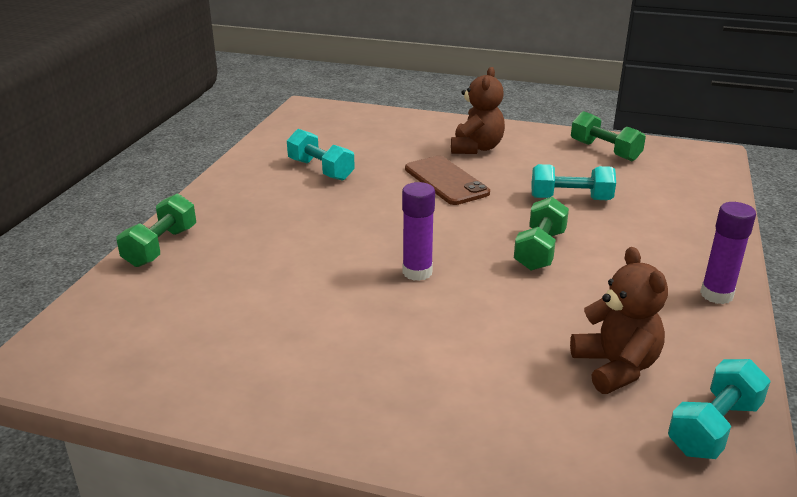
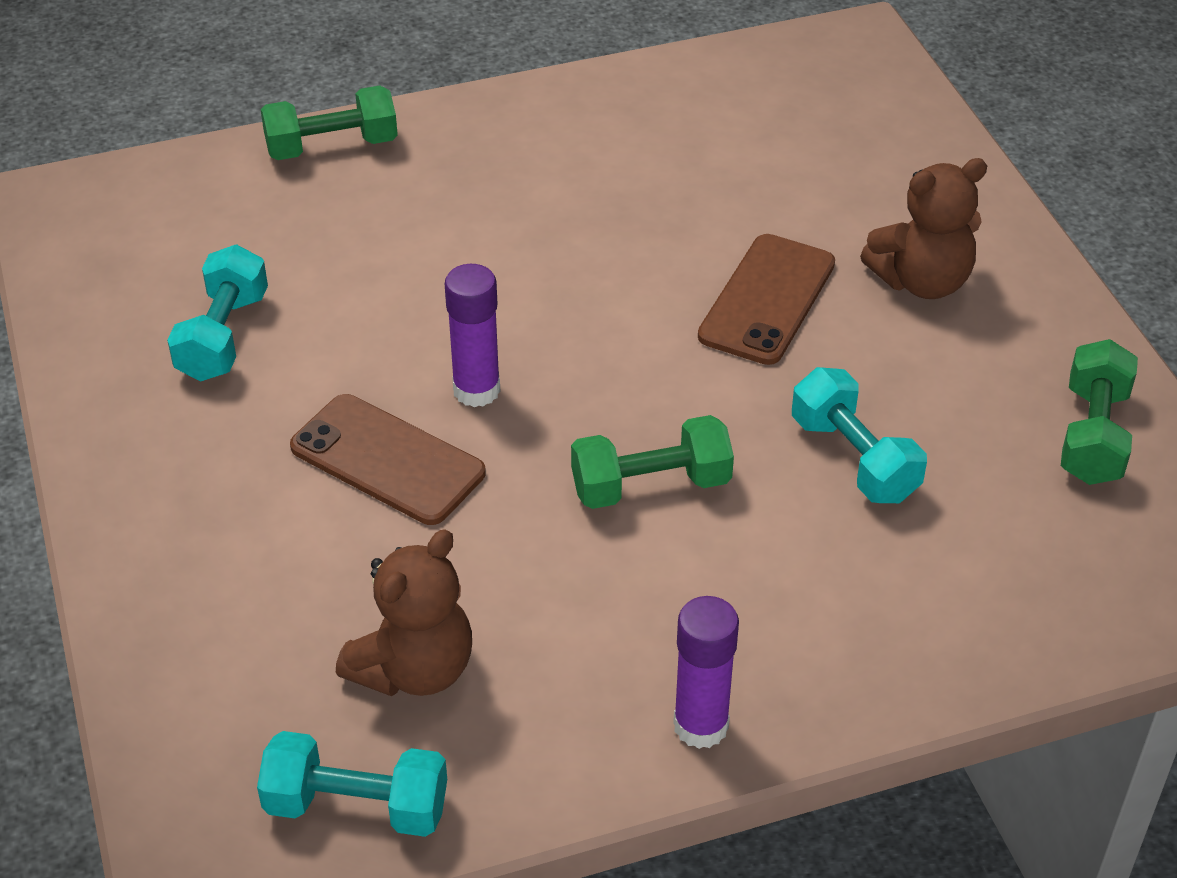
camera: 55 degrees right, 15 degrees up
turquoise dumbbell [287,129,355,181] -> turquoise dumbbell moved to [167,244,268,382]
none -> brown phone [290,394,486,525]

